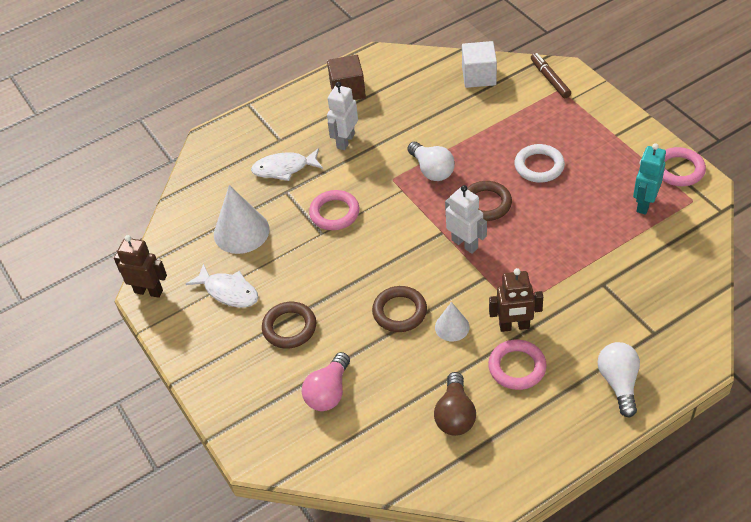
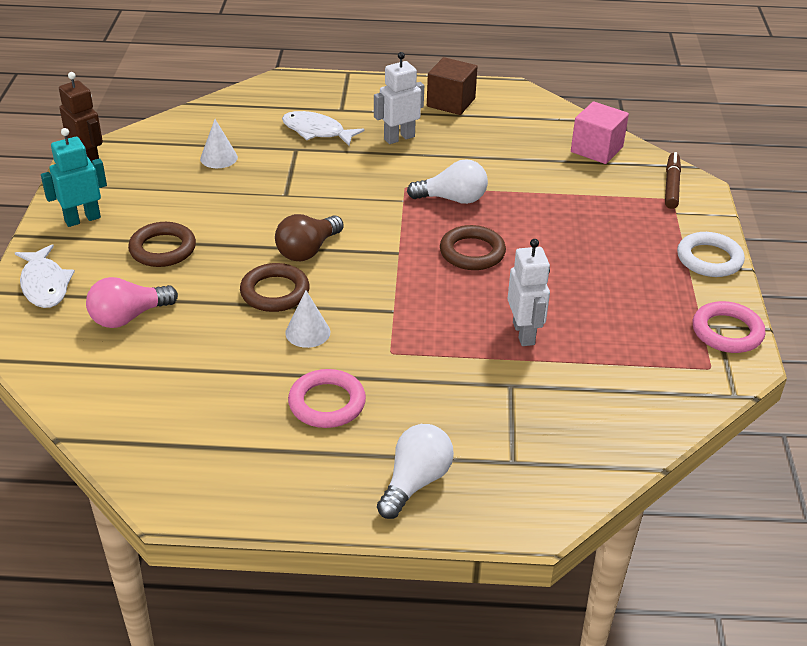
camera: 30 degrees right, 10 degrees down
white fish [186,263,258,308] -> white fish moved to [15,244,75,308]
white cone [214,185,270,254] -> white cone [200,119,238,168], size x0.56
pink ring [309,190,360,230] -> none
white light bulb [407,142,455,181] -> white light bulb turned 90 degrees counterclockwise [407,159,488,204]
brown light bulb [434,372,476,436] -> brown light bulb moved to [275,214,344,261]
white robot [445,185,487,254] -> white robot moved to [508,239,550,346]
white cube [462,41,497,88] -> pink cube [571,101,629,164]
brown robot [489,268,543,332] -> none
white ring [514,144,565,183] -> white ring moved to [677,232,745,277]
turquoise robot [633,143,666,214] -> turquoise robot moved to [41,128,107,227]

